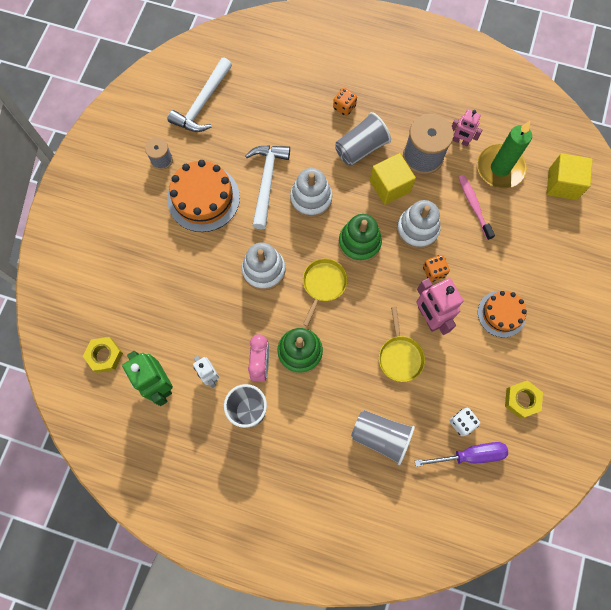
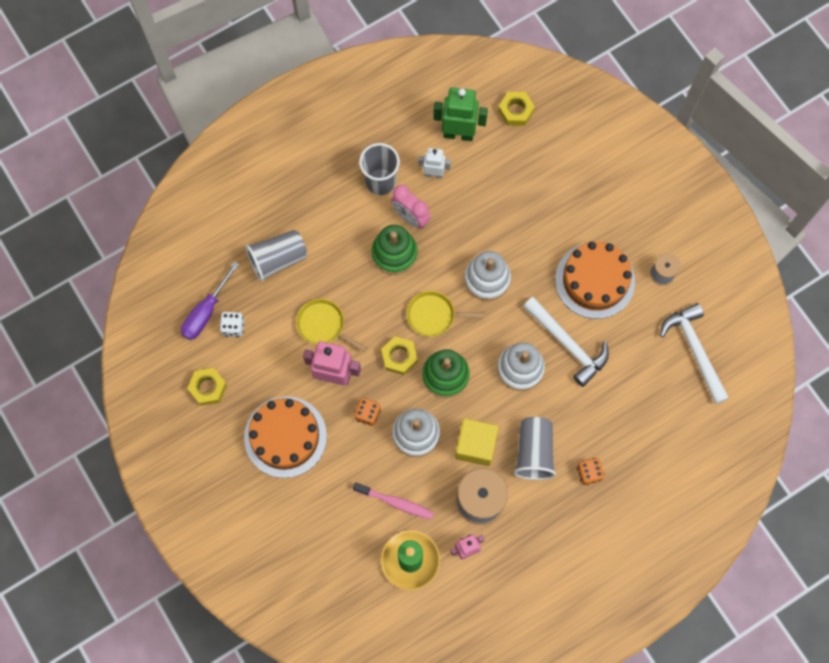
camera: 130 degrees right, 0 degrees up
yellow pan [303,258,347,326] -> yellow pan turned 120 degrees clockwise [407,291,486,337]
orange cake [478,291,527,337] -> orange cake [244,396,327,478], size x1.59
yellow cube [547,153,593,200] -> none
none -> yellow nut [381,336,418,375]

